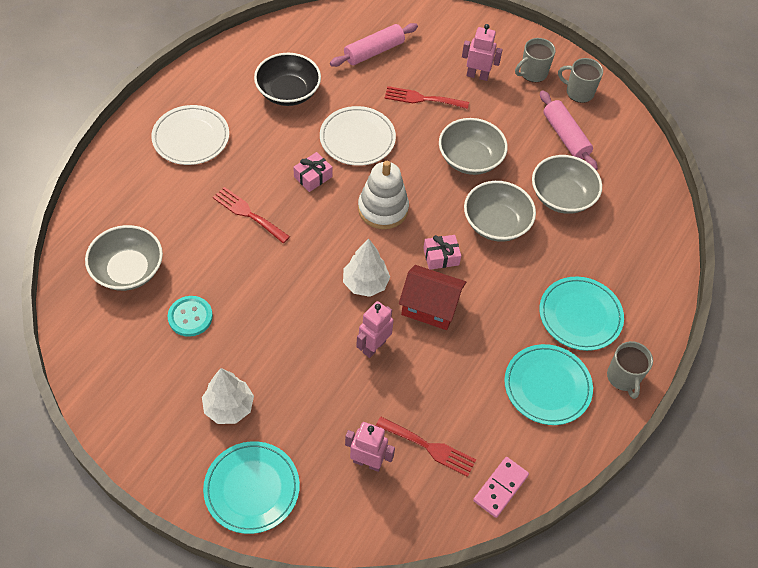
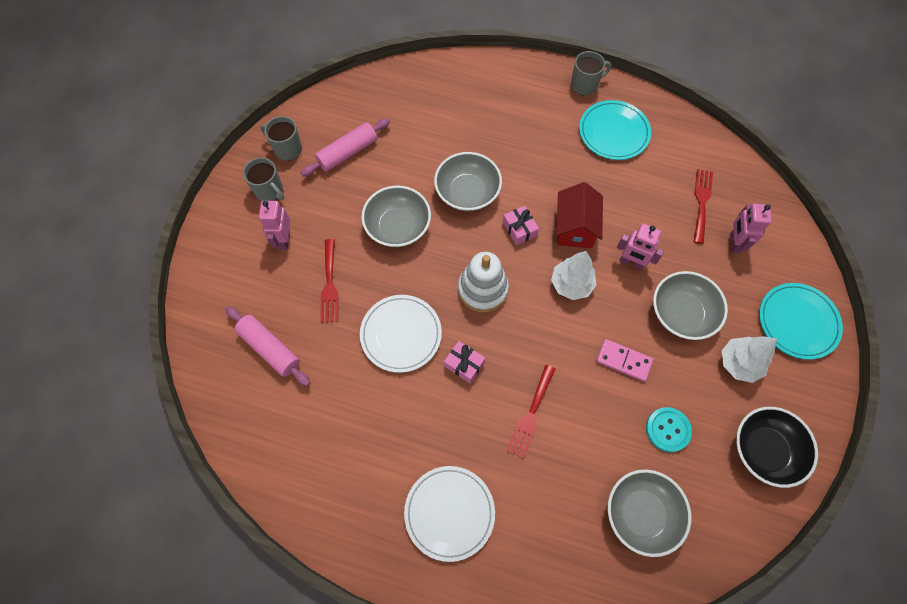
camera: 100 degrees left, 10 degrees up
black bowl [254,53,321,106] -> black bowl moved to [736,407,818,488]
pink domino [473,457,529,518] -> pink domino moved to [596,339,653,382]
grey bowl [532,155,602,214] -> grey bowl moved to [653,271,728,340]
turquoise plate [539,277,624,351] -> none
grey mug [558,58,603,103] -> grey mug turned 105 degrees clockwise [260,116,302,161]

